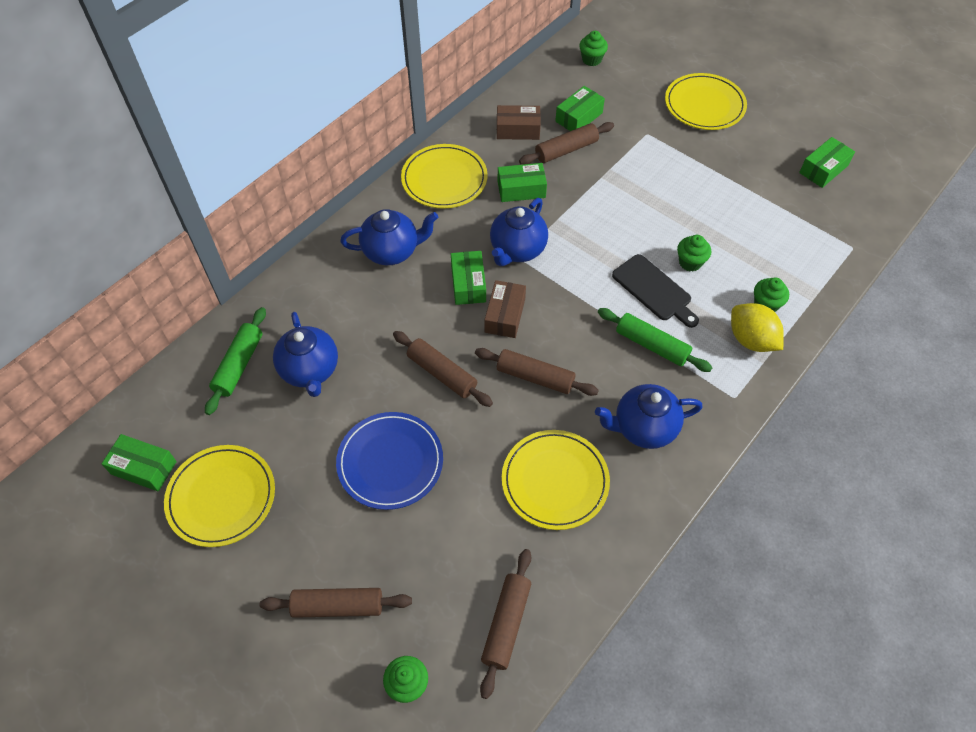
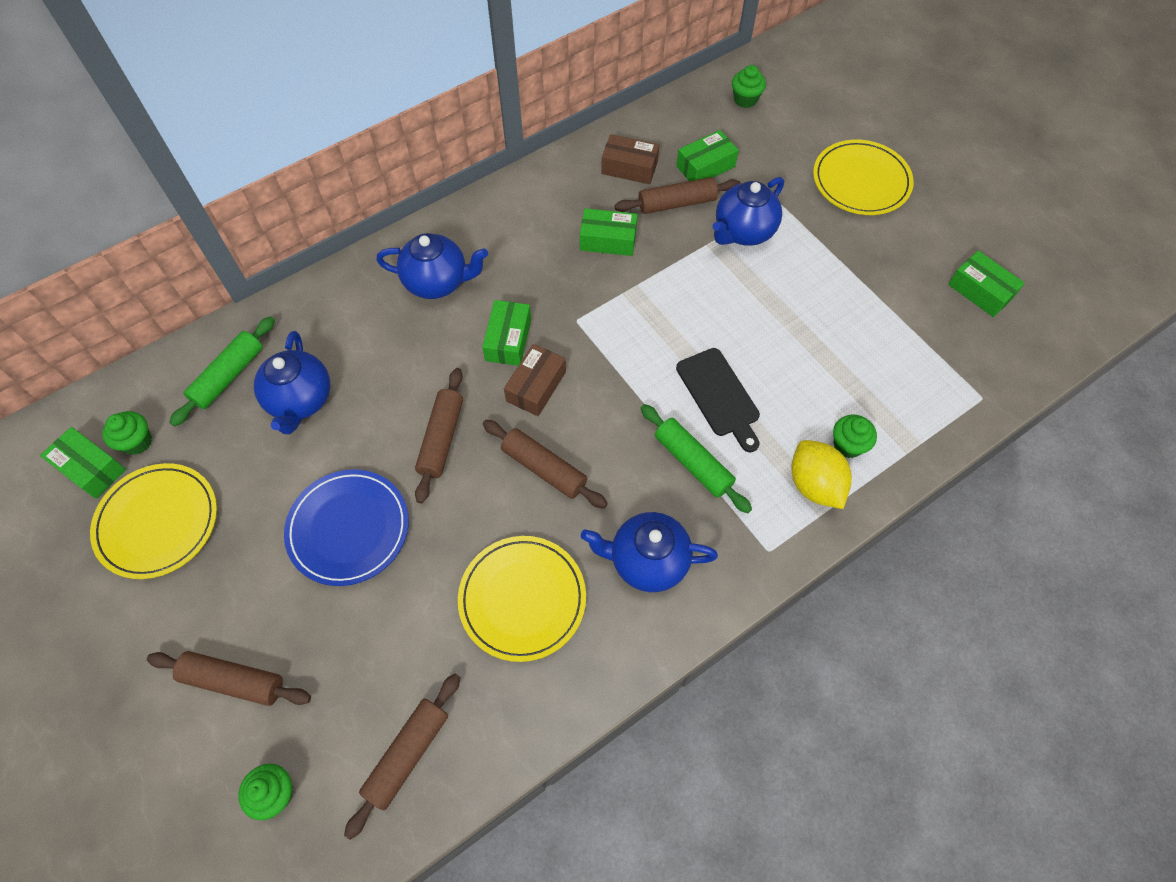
camera: 15 degrees right, 5 degrees up
brown rolling pin [393,331,493,407] -> brown rolling pin turned 45 degrees clockwise [415,368,463,503]
yellow plate [401,144,488,209] -> none
blue teapot [490,198,548,266] -> blue teapot moved to [712,177,784,246]
green cupcake [677,235,711,271] -> green cupcake moved to [102,411,152,455]
green box [799,137,855,188] -> green box turned 75 degrees clockwise [948,250,1025,317]

